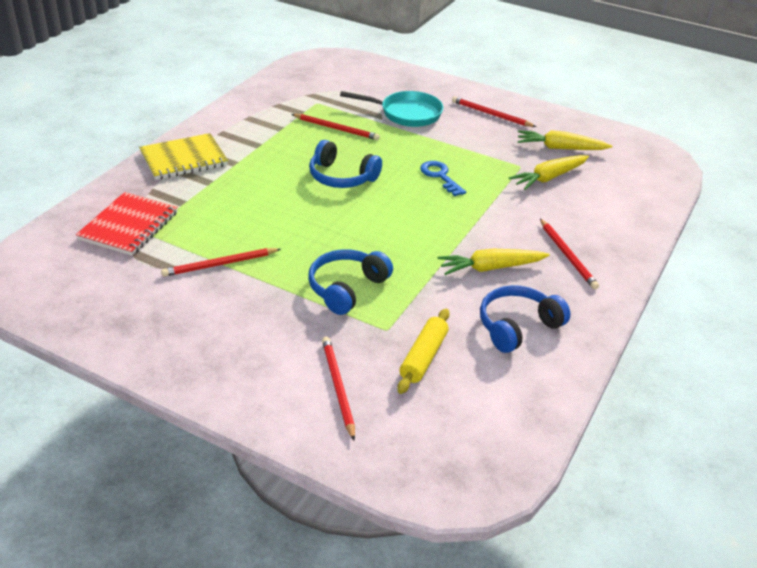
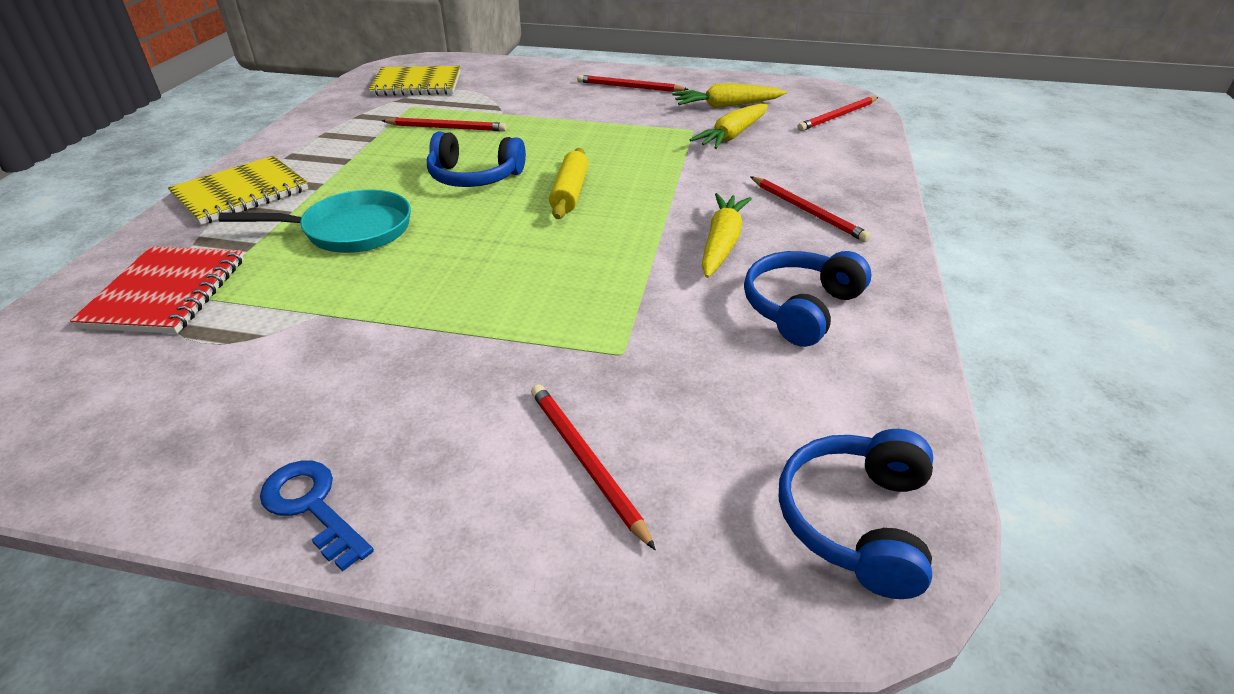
camera: 15 degrees left, 0 degrees up
red pencil [161,248,281,277] -> red pencil moved to [797,97,878,131]
blue headphones [308,249,393,315] -> blue headphones moved to [779,429,933,599]
turquoise pan [340,91,443,127] -> turquoise pan moved to [219,189,411,253]
yellow rolling pin [397,309,450,394] -> yellow rolling pin moved to [549,148,589,219]
blue key [420,161,466,196] -> blue key moved to [260,460,374,571]
yellow carrot [438,248,550,275] -> yellow carrot turned 135 degrees clockwise [702,193,752,278]
none -> yellow notebook [369,66,460,96]

